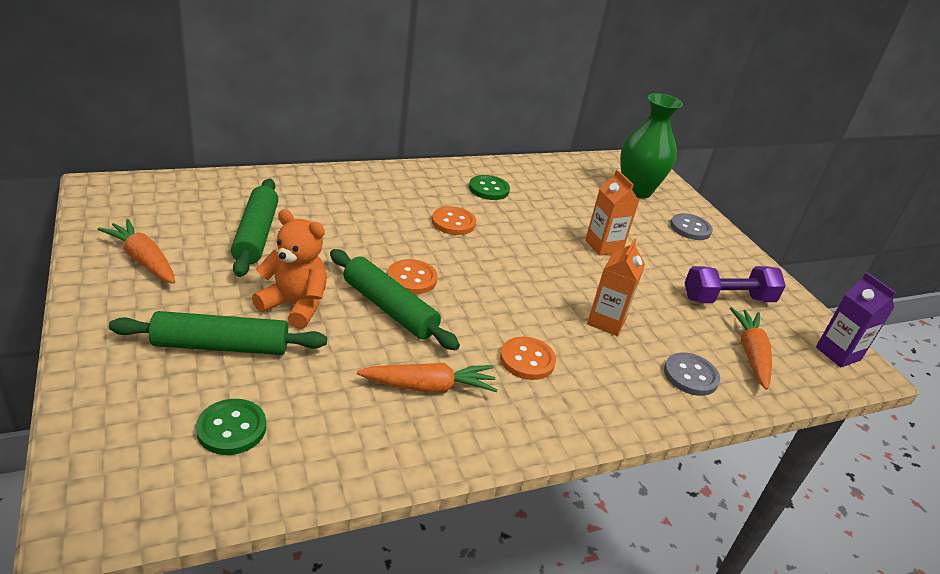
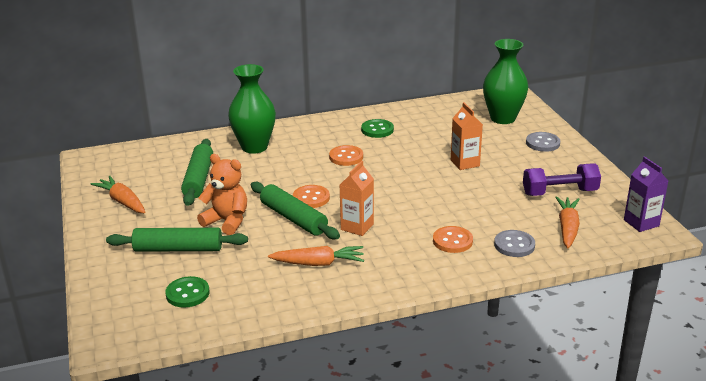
camera: 10 degrees right, 5 degrees down
orange button [500,337,556,380] -> orange button moved to [433,226,473,253]
orange carton [587,238,645,336] -> orange carton moved to [340,161,374,236]
none -> green vase [228,64,276,154]

